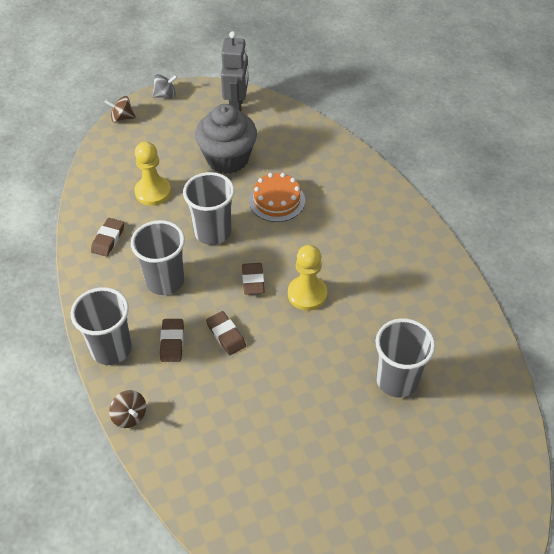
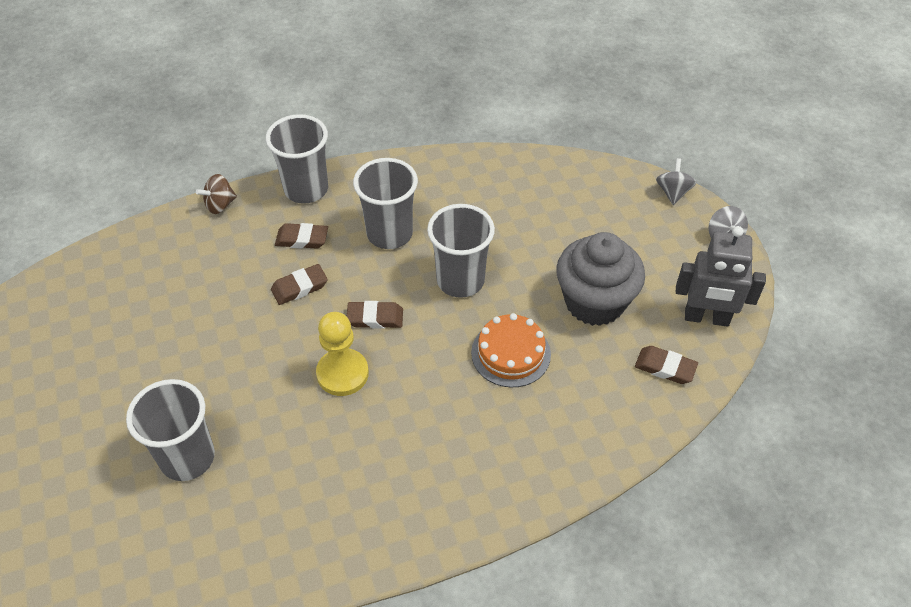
camera: 95 degrees right, 0 degrees up
brown eraser [91,218,124,257] -> brown eraser moved to [635,346,698,384]
brown spinning top [105,96,136,123] -> grey spinning top [656,158,696,205]
yellow pawn [134,142,171,206] -> none

